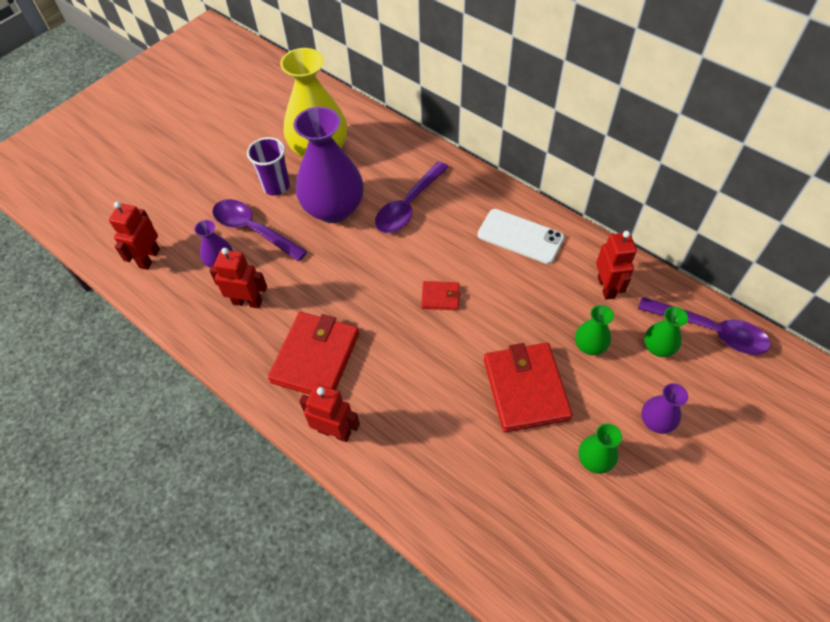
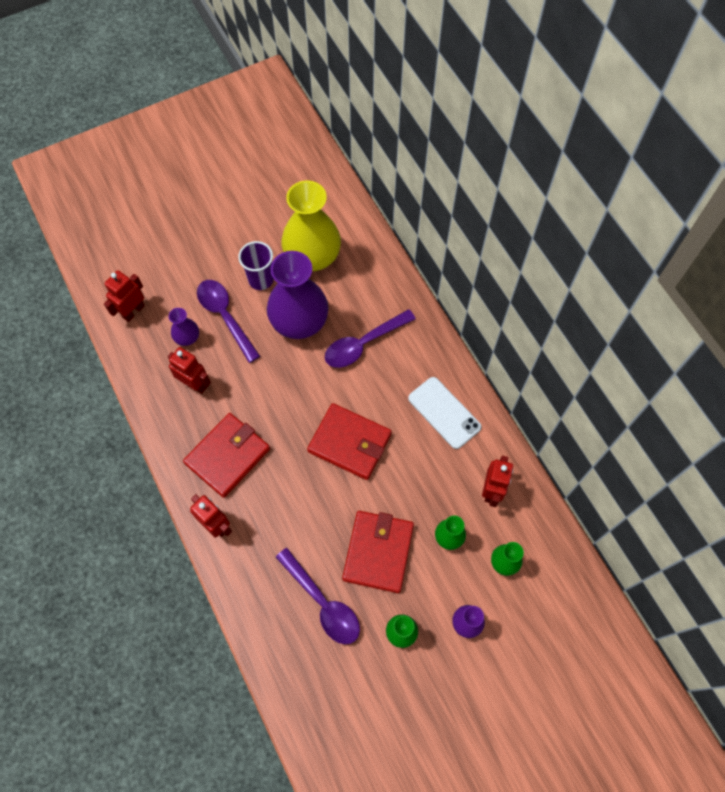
camera: 20 degrees right, 10 degrees up
red wallet [421,281,460,310] -> red wallet [307,403,392,480], size x2.07
purple spoon [638,297,770,355] -> purple spoon moved to [276,548,360,644]

